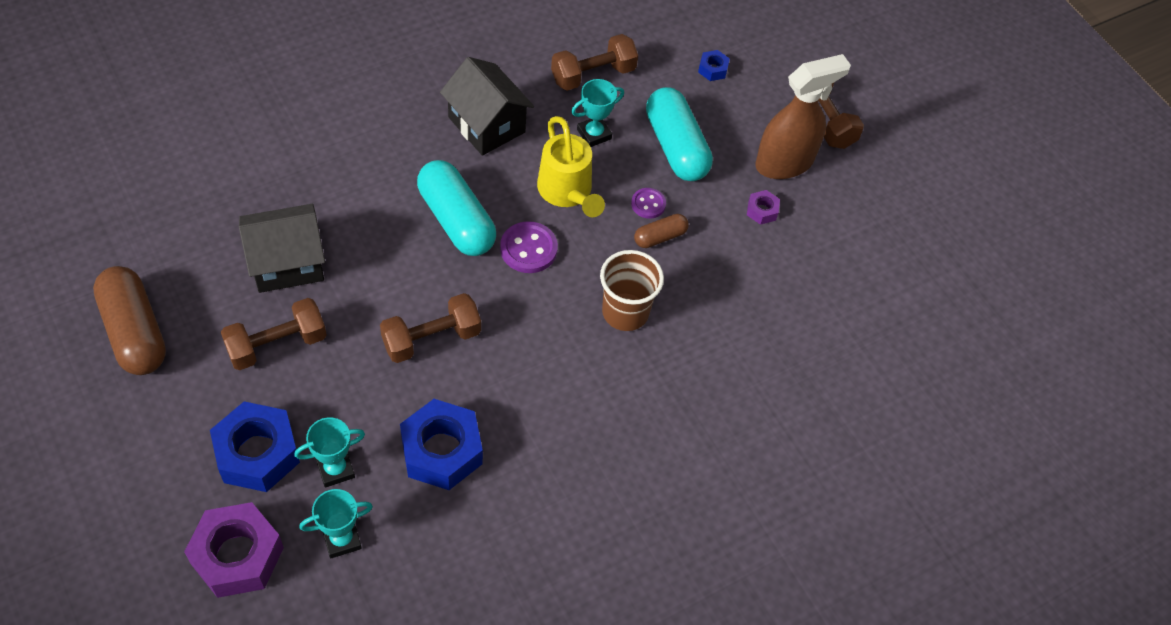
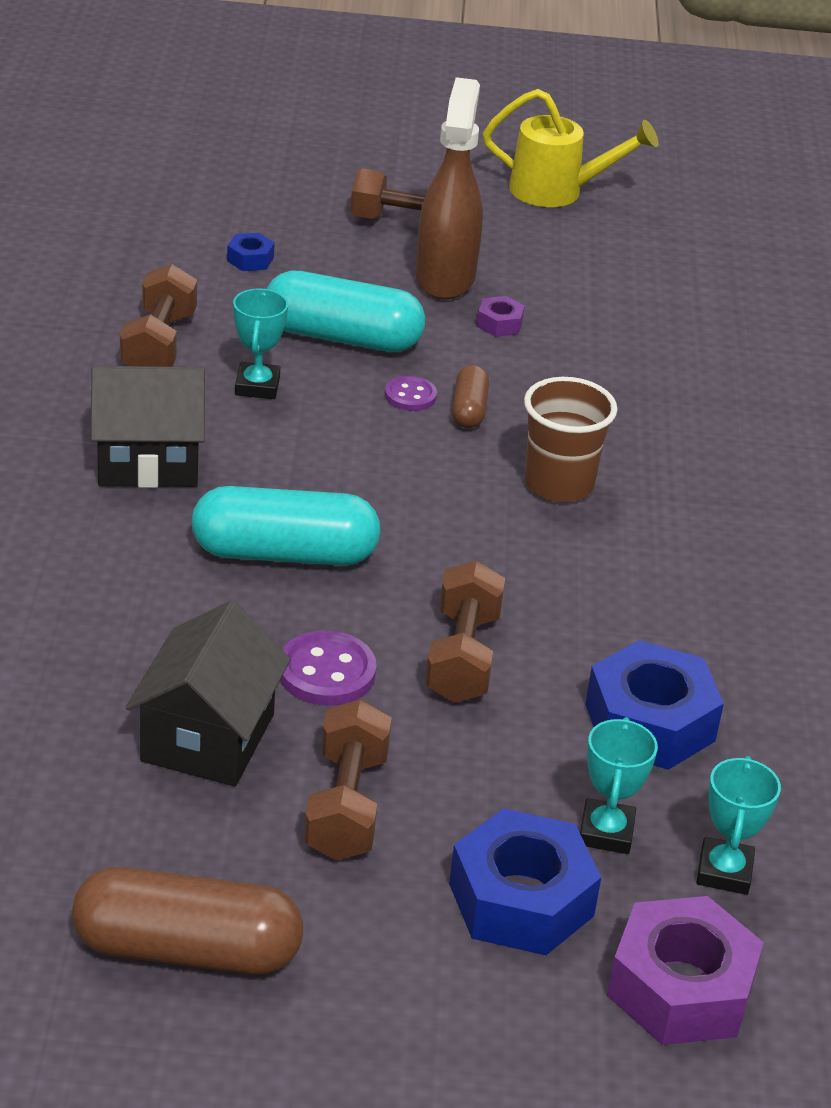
camera: 55 degrees left, 20 degrees down
purple button [500,221,558,273] -> purple button moved to [280,630,377,706]
yellow watering can [537,116,605,217] -> yellow watering can moved to [483,89,658,207]

